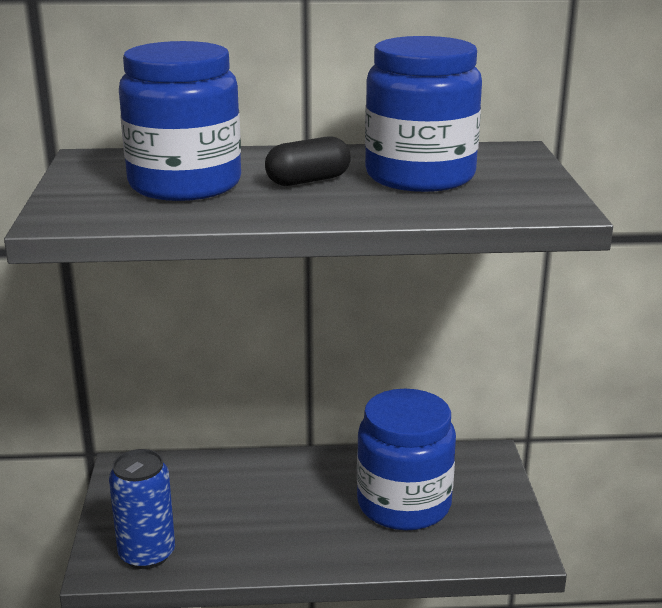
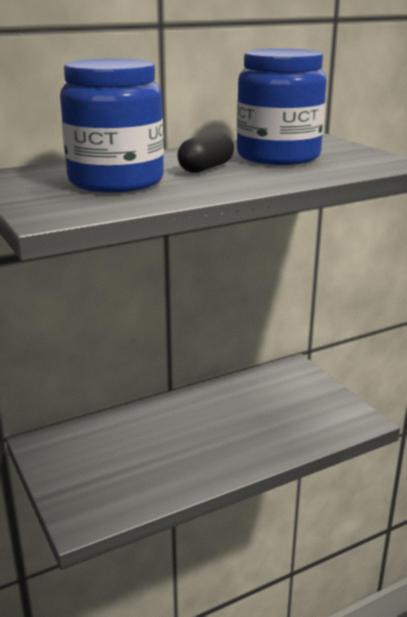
camera: 25 degrees left, 0 degrees up
blue can [109,449,175,569] -> none
blue jar [357,389,456,530] -> none

